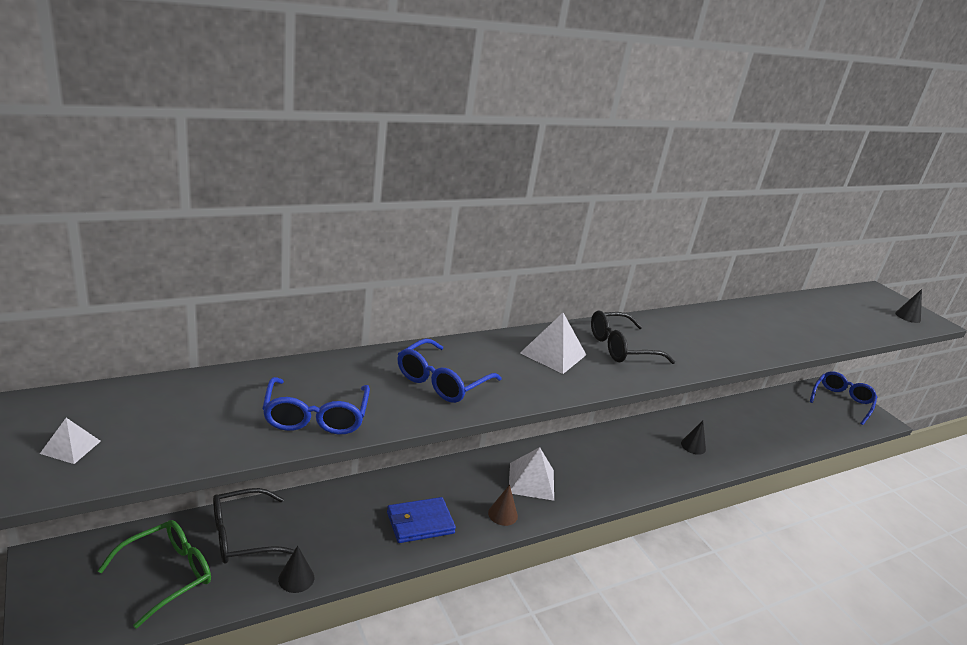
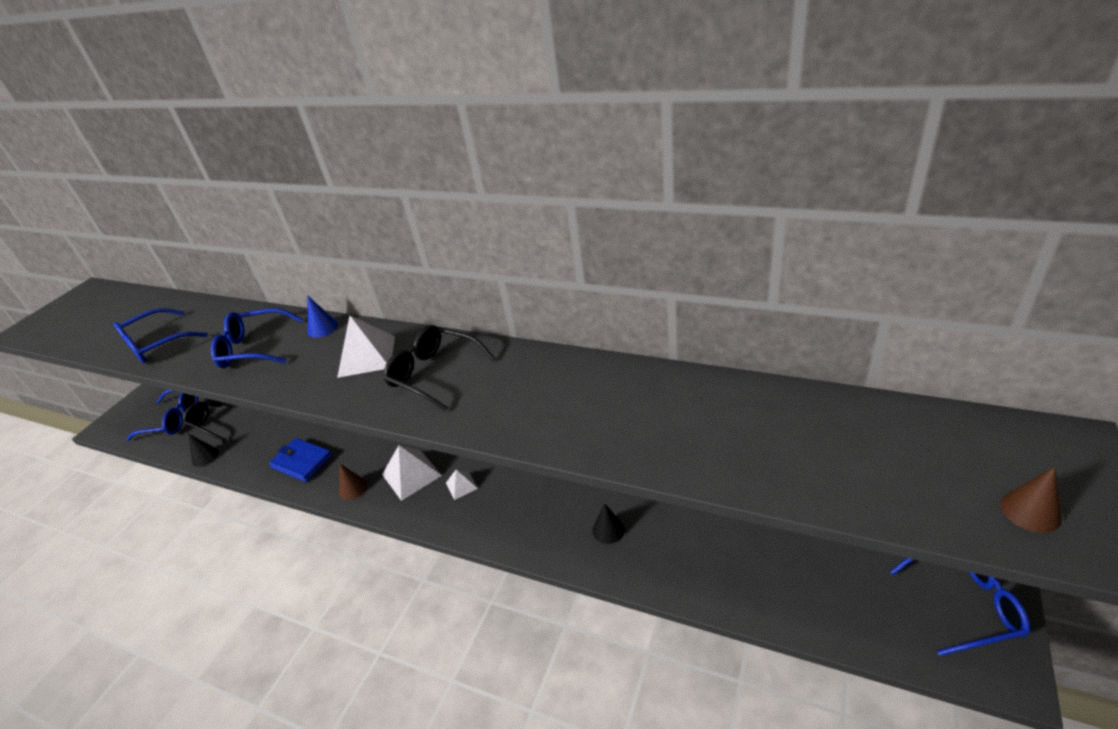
camera: 60 degrees right, 10 degrees up
white pyramid [40,418,101,464] -> white pyramid moved to [446,469,478,500]
green glasses [98,520,211,629] -> blue glasses [127,390,198,441]
black cone [895,289,922,323] -> brown cone [1001,467,1062,533]
none -> blue cone [307,295,338,338]

